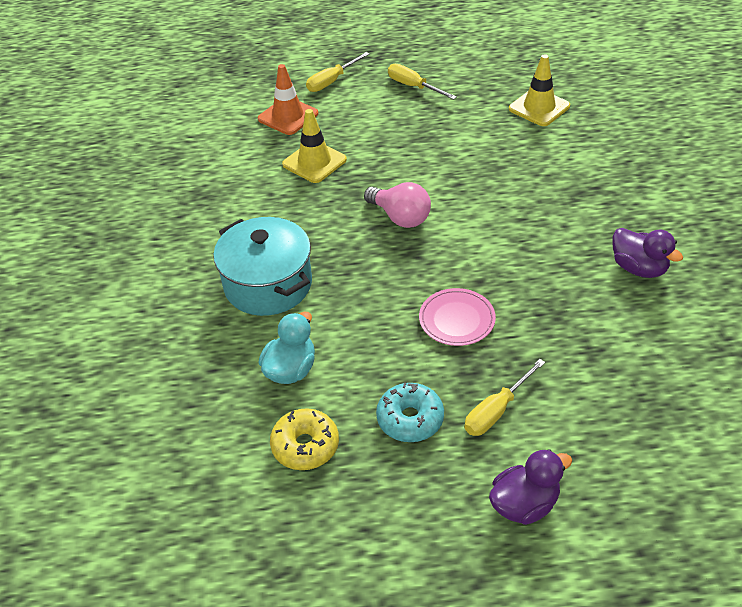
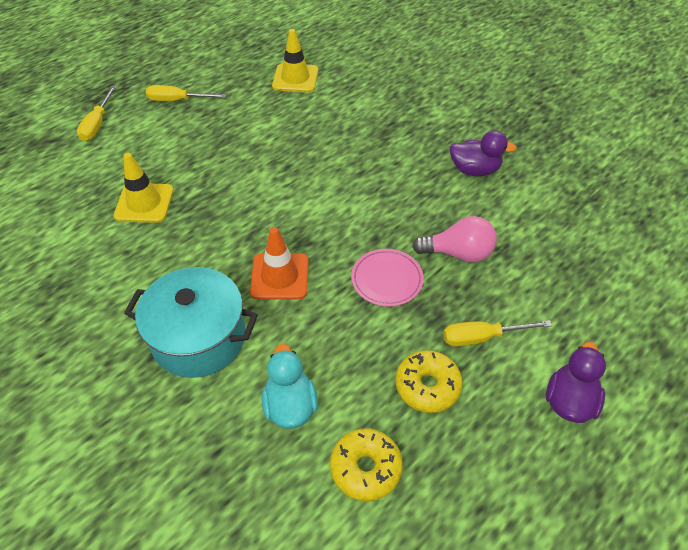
camera: 40 degrees left, 5 degrees up
orange traffic cone [258,64,318,135] -> orange traffic cone moved to [250,227,309,299]
pink light bulb [364,182,431,228] -> pink light bulb moved to [412,216,497,263]
turquoise donut [376,383,444,442] -> yellow donut [395,350,463,413]
yellow screwdriver [464,359,545,436] -> yellow screwdriver turned 75 degrees clockwise [444,320,552,347]

